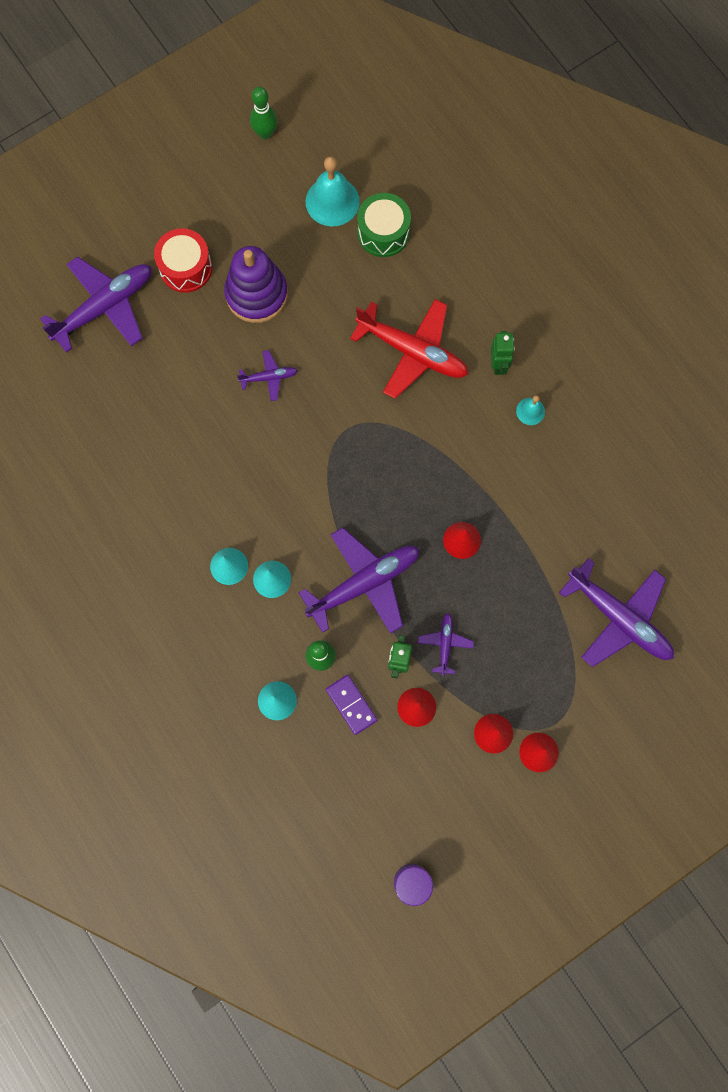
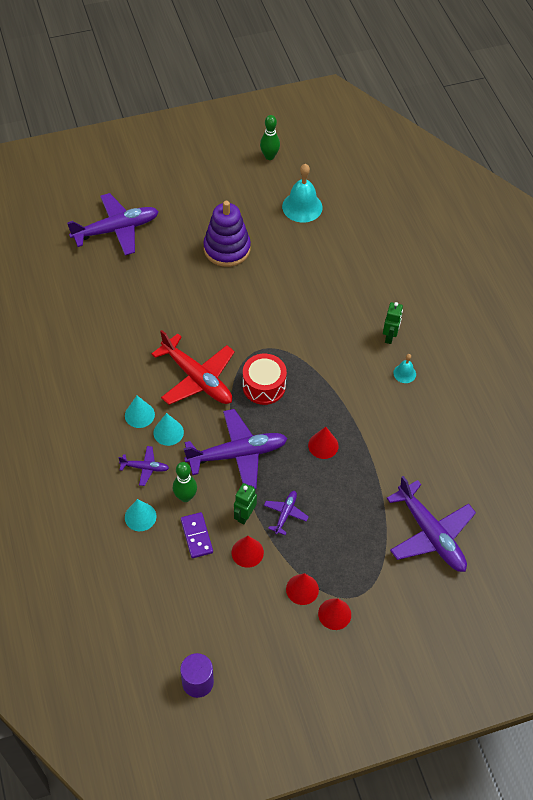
camera: 15 degrees right, 20 degrees down
red drum [154,228,212,293] -> red drum moved to [243,354,287,405]
purple plane [237,350,298,401] -> purple plane moved to [118,446,169,486]
red plane [350,299,468,399] -> red plane moved to [151,330,235,405]
green drum [357,193,411,257] -> none

